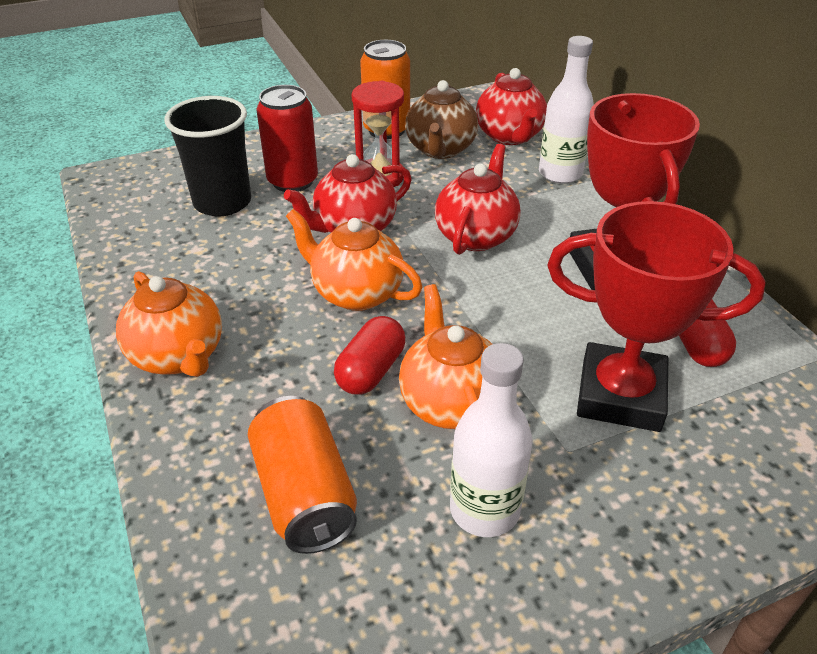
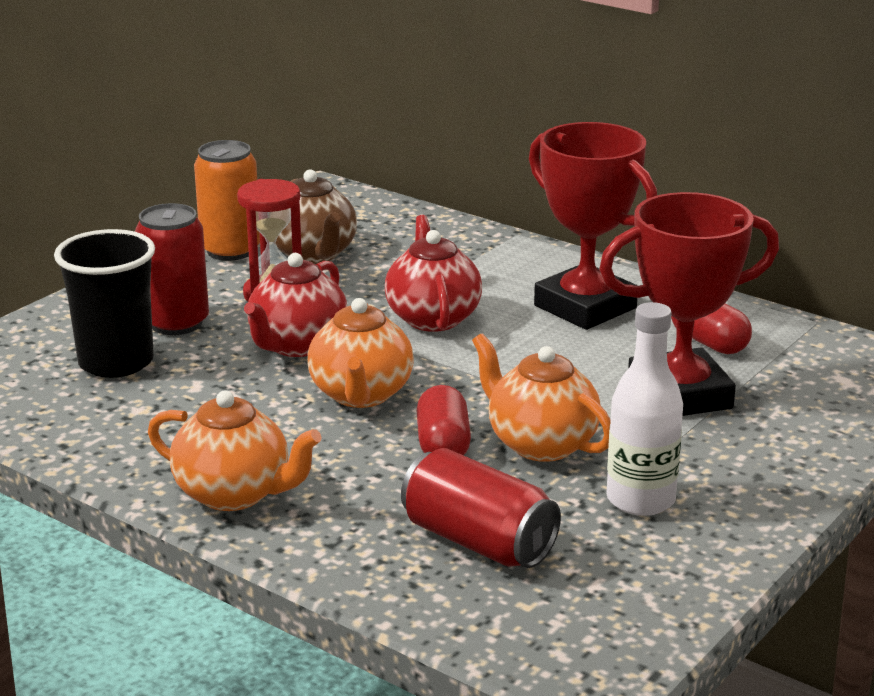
camera: 30 degrees left, 15 degrees down
orange can [248,396,357,554] -> red can [401,448,561,568]
orange teapot [286,209,422,311] -> orange teapot turned 90 degrees counterclockwise [307,298,414,408]
red teapot [476,68,547,145] -> none
white bottle [539,36,594,184] -> none

